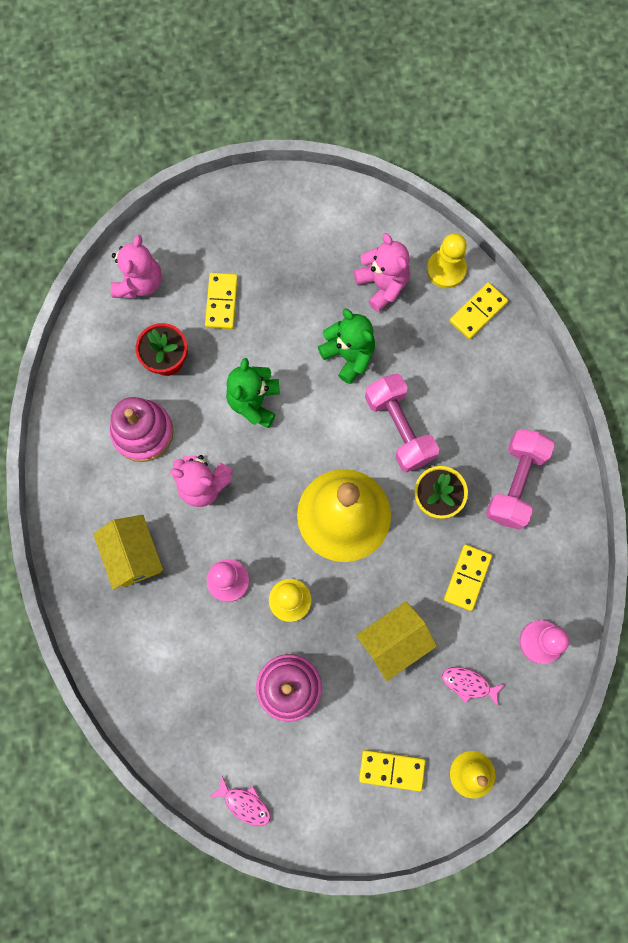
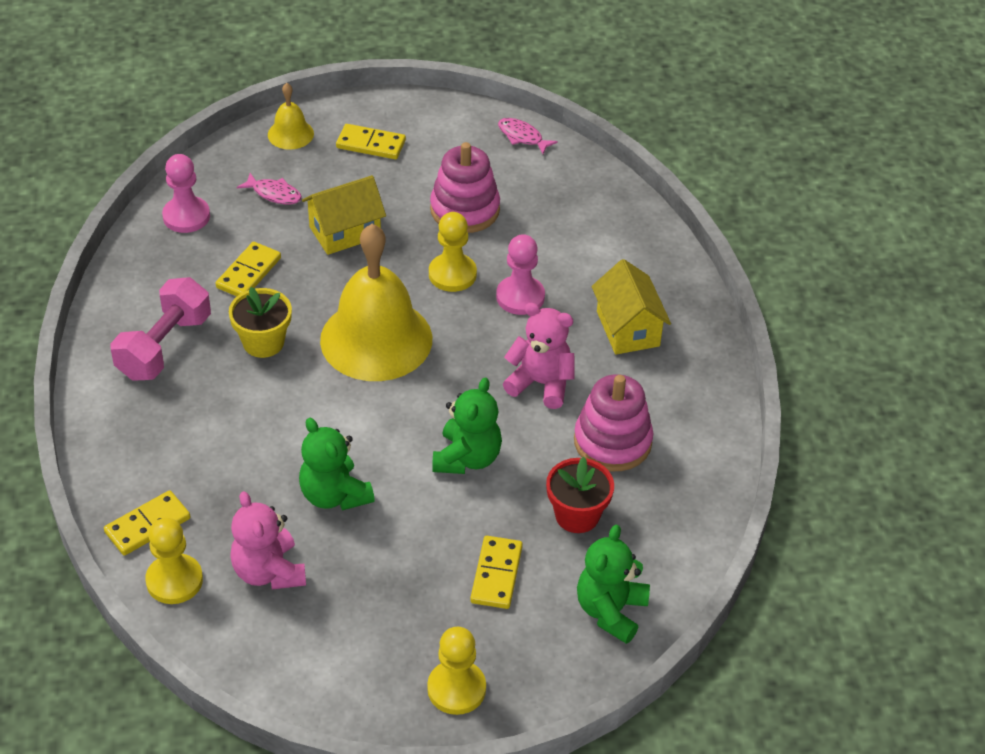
camera: 175 degrees left, 30 degrees down
pink teddy bear [111,235,162,298] -> green teddy bear [577,525,650,644]
pink dumbbell [365,373,439,472] -> none
none -> yellow pawn [427,627,486,715]

